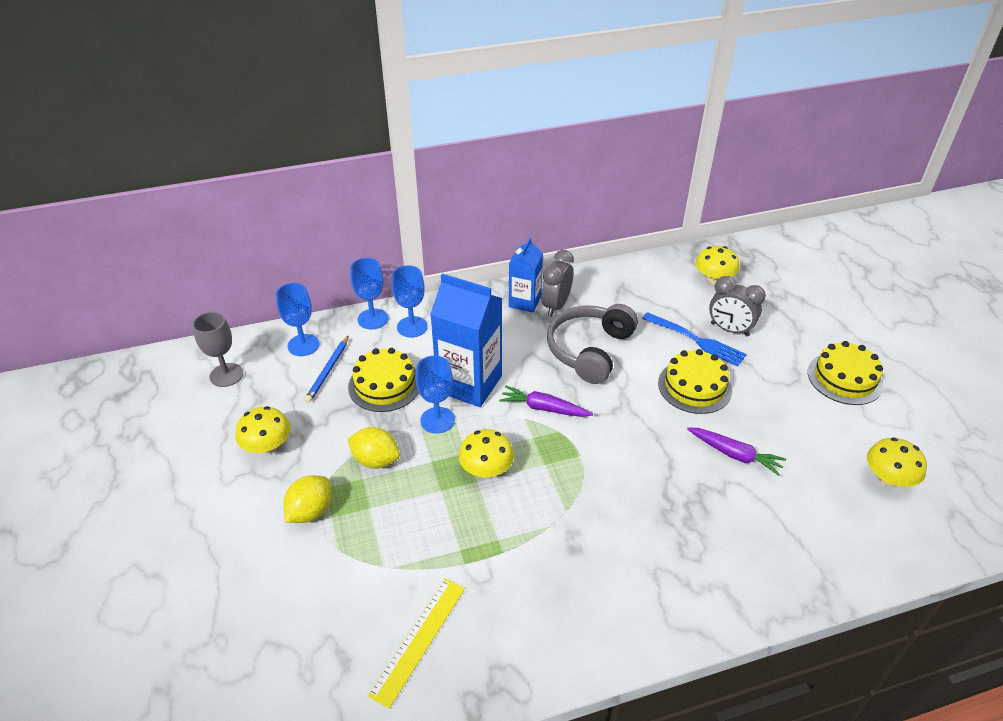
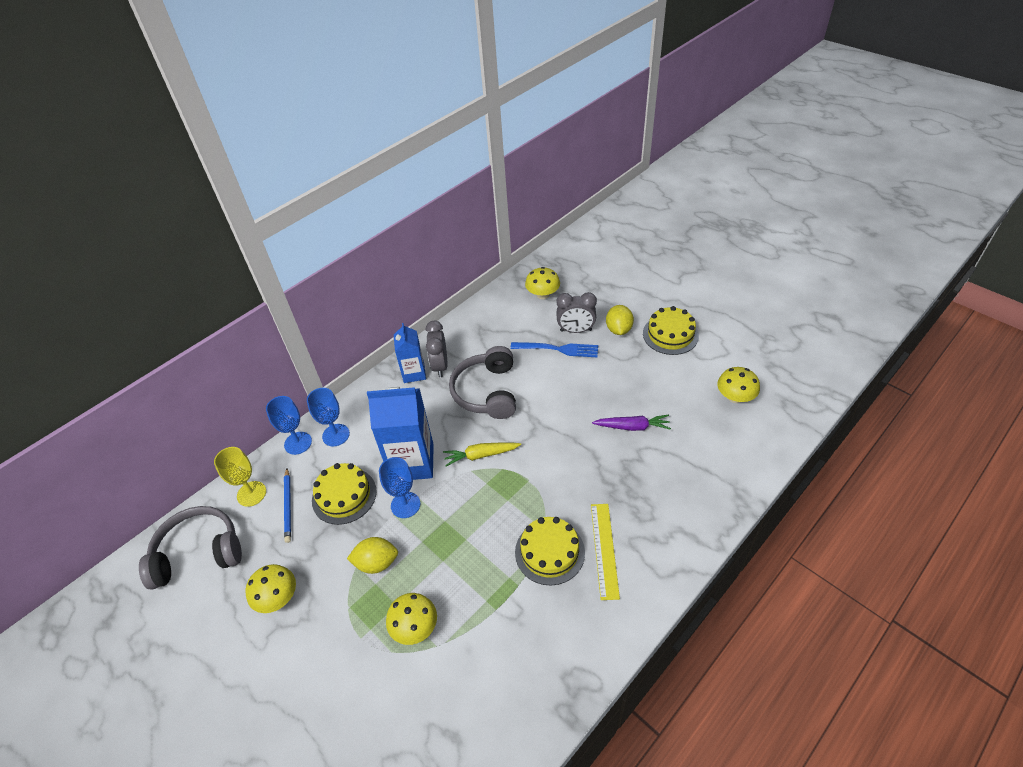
camera: 25 degrees left, 5 degrees up
grey goblet [192,312,243,387] -> grey headphones [139,506,242,590]
blue goblet [276,283,319,356] -> yellow goblet [214,447,266,507]
yellow lemon [283,475,331,523] -> yellow lemon moved to [606,305,634,335]
yellow ruler [368,579,465,709] -> yellow ruler moved to [591,504,620,600]
yellow mushroom [459,429,514,478] -> yellow mushroom moved to [386,593,437,645]
purple carrot [499,386,593,417] -> yellow carrot [443,443,521,466]
yellow cake [658,349,732,414] -> yellow cake moved to [515,517,585,585]

